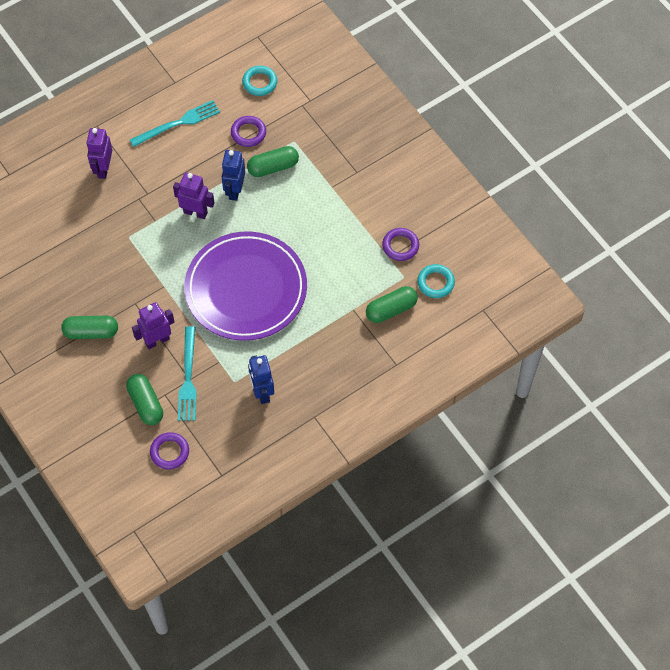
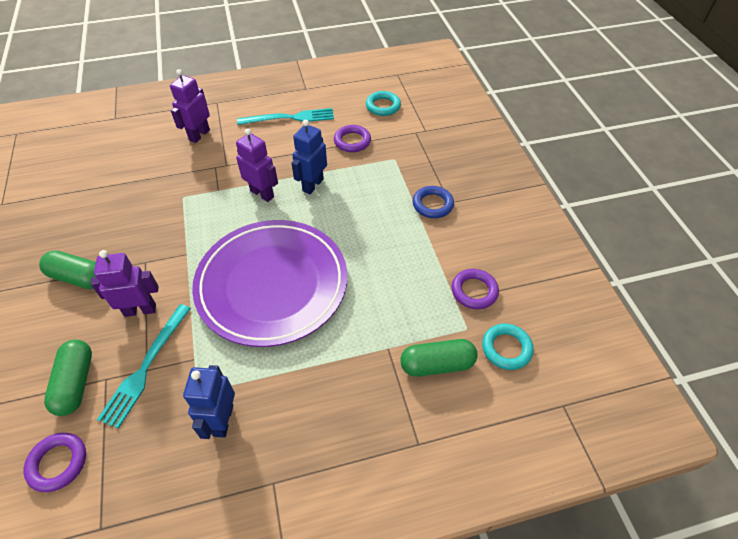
camera: 20 degrees right, 10 degrees down
green capsule [247,146,299,177] -> none
none -> blue ring [413,186,454,218]

